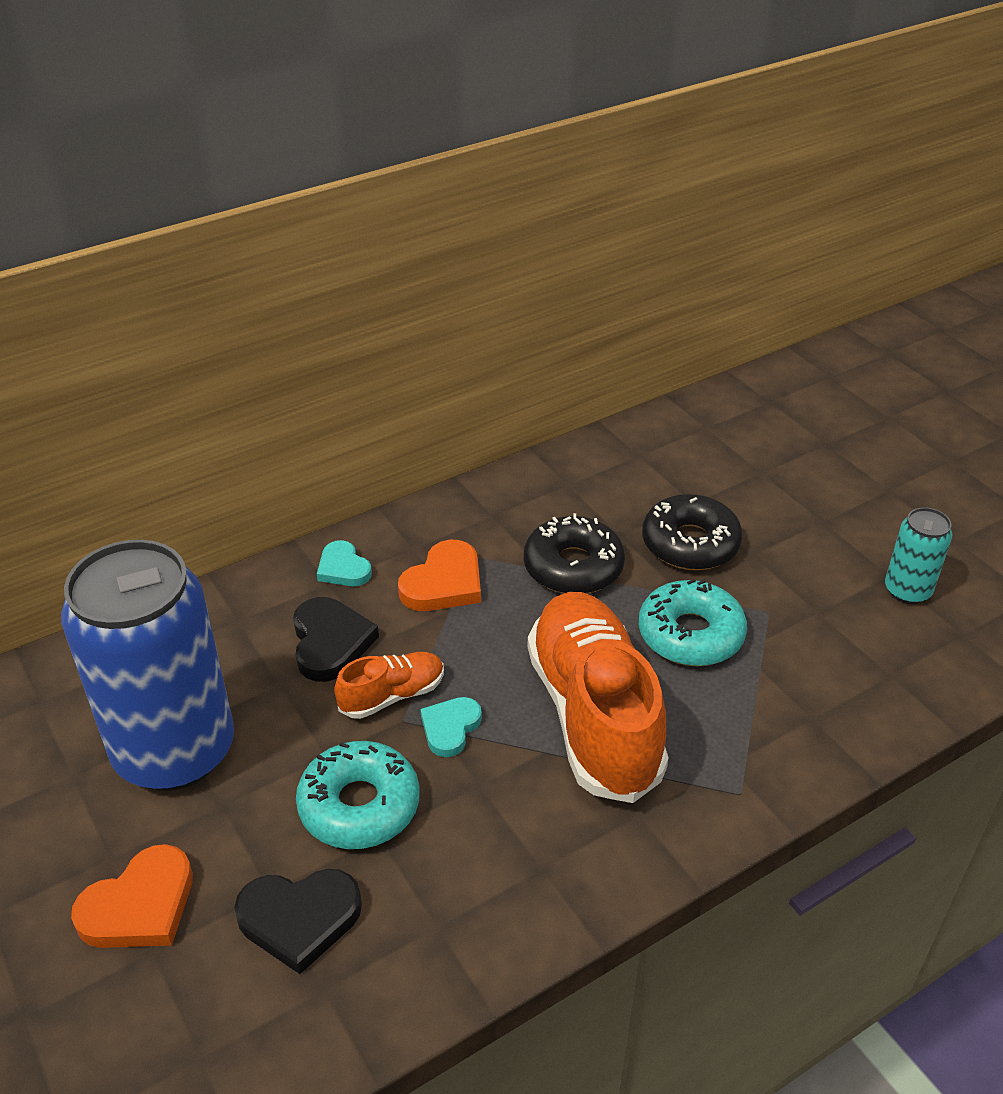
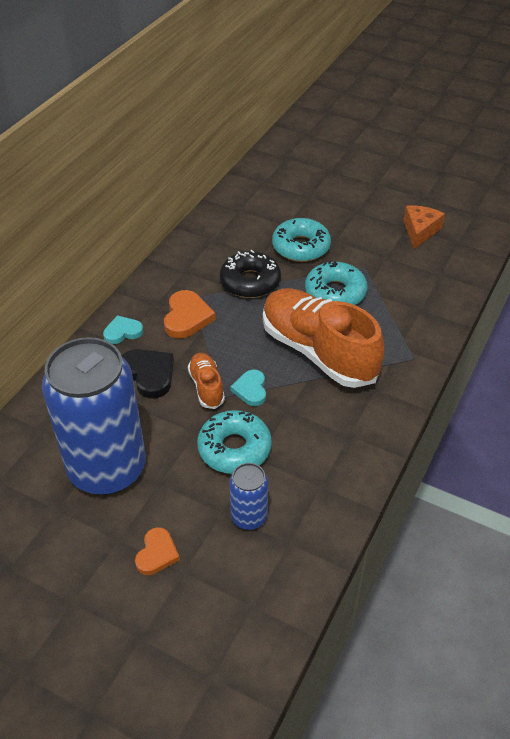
camera: 30 degrees left, 5 degrees up
orange heart [71,844,193,948] -> orange heart [135,527,180,575], size x0.66
black heart [234,869,362,974] -> blue can [229,463,268,530]
turquoise heart [317,540,372,586] -> turquoise heart turned 135 degrees clockwise [103,315,144,344]
orange shoe [334,652,444,719] -> orange shoe turned 45 degrees counterclockwise [188,353,225,409]
black donut [642,494,743,570] -> turquoise donut [272,218,331,262]
turquoise can [885,507,952,604] -> orange cheese [404,205,445,249]

